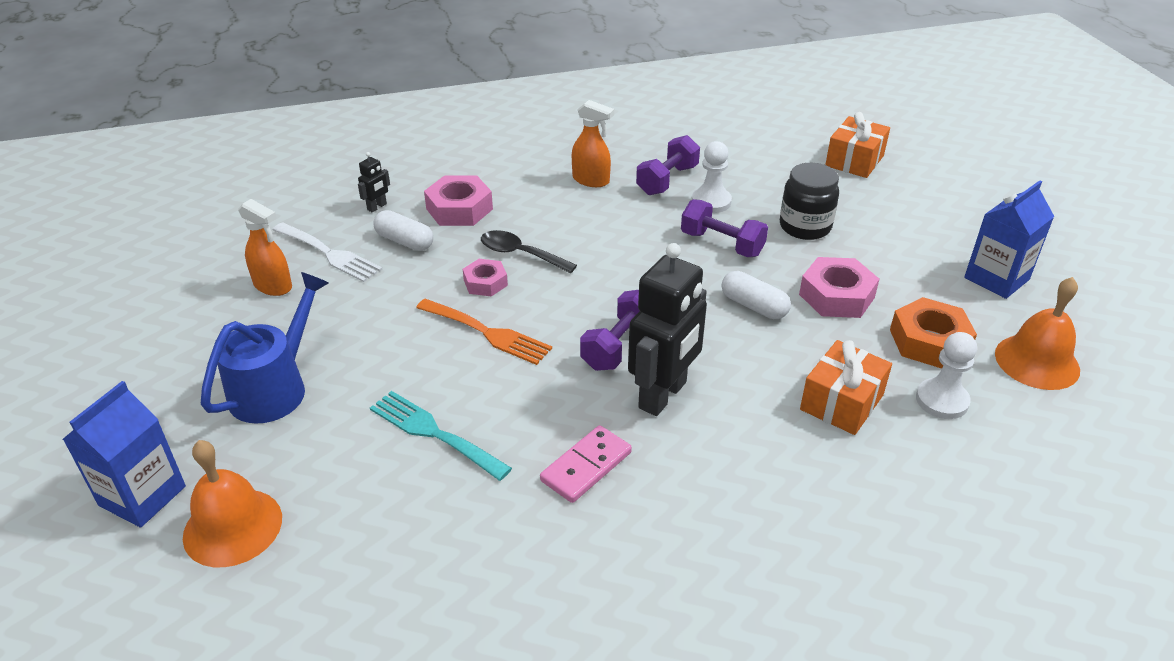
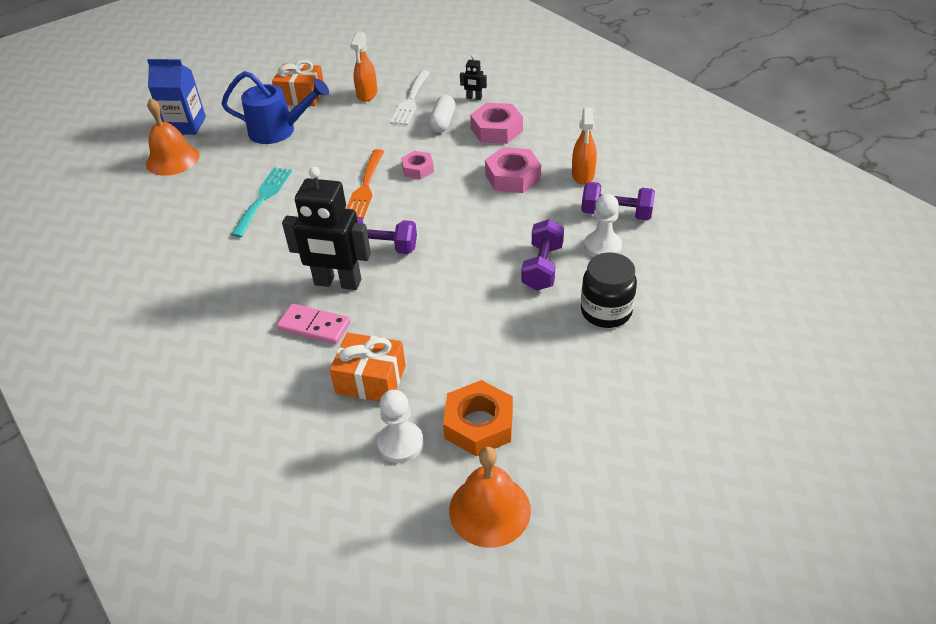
camera: 70 degrees right, 5 degrees up
black spoon [481,230,577,273] -> none
pink domino [540,425,632,503] -> pink domino moved to [277,304,351,344]
white capsule [722,271,791,319] -> none
pink nut [799,257,879,318] -> pink nut moved to [485,147,541,193]
orange gift [825,112,890,178] -> orange gift moved to [272,60,324,106]
blue carton [964,180,1055,299] -> none

